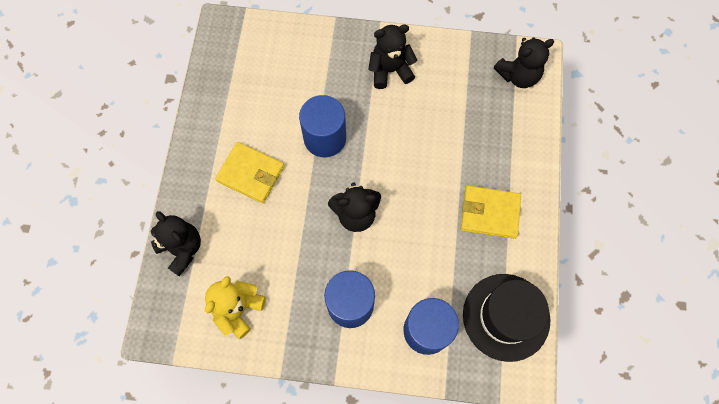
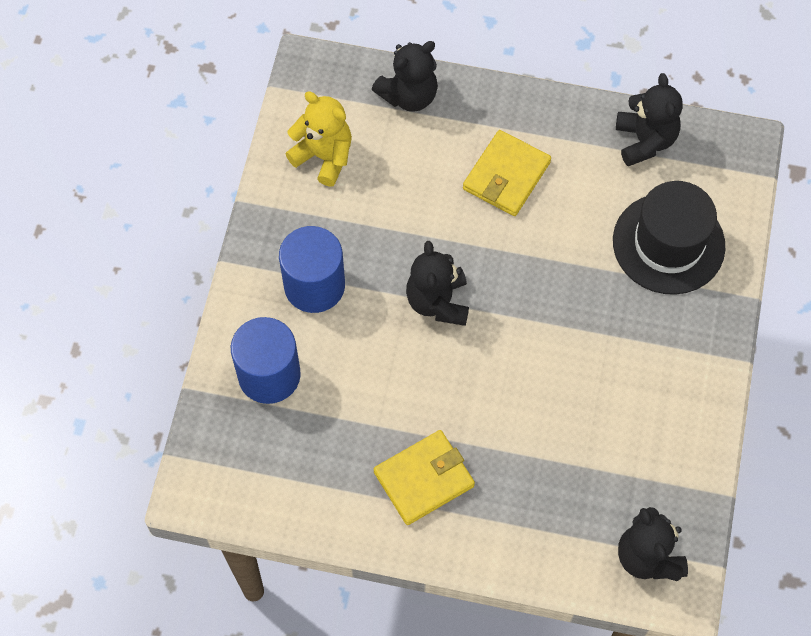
camera: 95 degrees right, 5 degrees down
blue cylinder [299,95,346,157] -> none
black teddy bear [368,24,417,89] -> black teddy bear moved to [616,73,683,166]
yellow wallet [461,186,521,239] -> yellow wallet turned 45 degrees clockwise [374,430,475,525]
black hat [463,274,550,362] -> black hat moved to [613,181,725,295]

